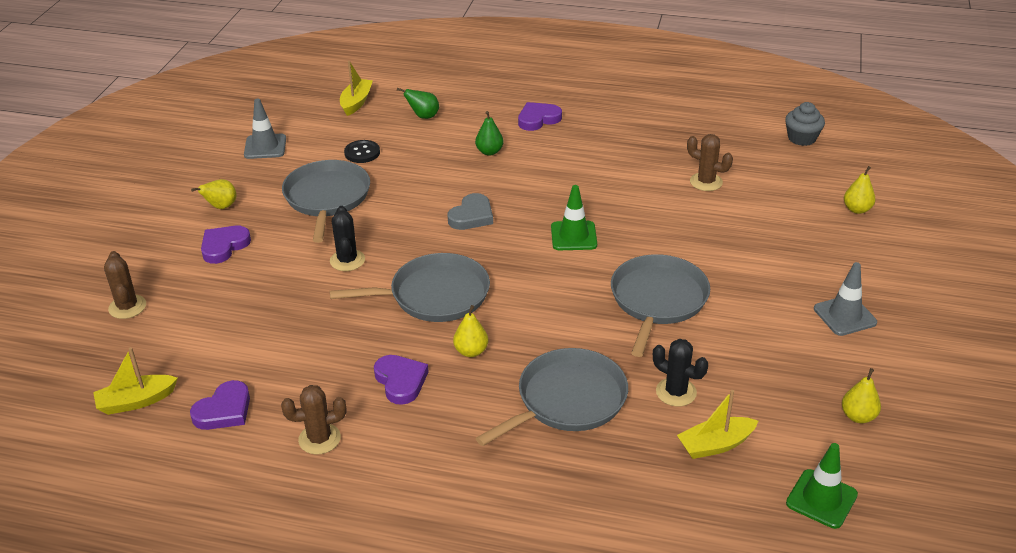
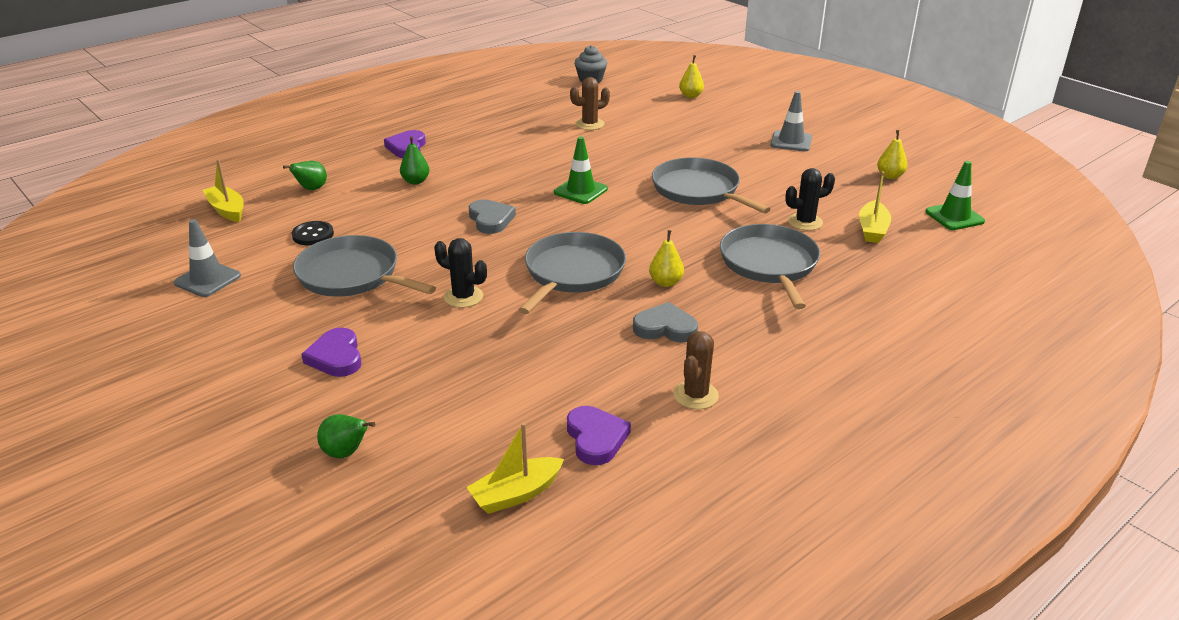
camera: 55 degrees left, 5 degrees down
yellow boat [93,347,178,415] -> yellow boat turned 45 degrees clockwise [466,423,564,514]
brown cactus [104,251,146,319] -> green pear [317,414,375,458]
yellow pear [191,179,236,209] -> none
purple heart [374,355,429,405] -> grey heart [633,302,698,342]

